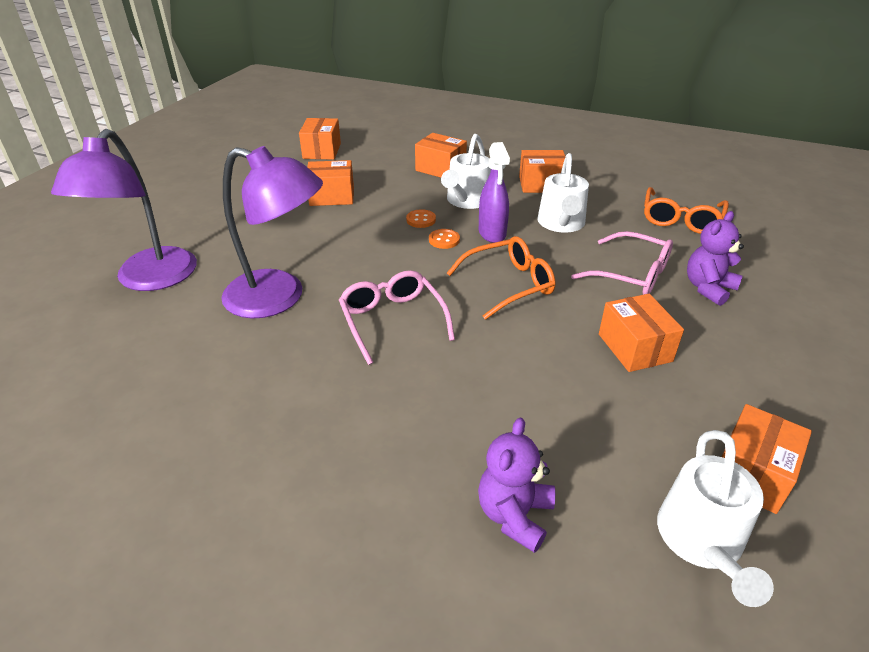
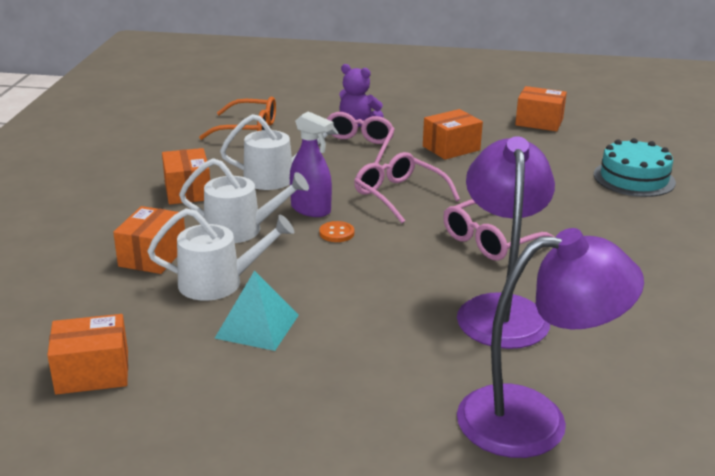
camera: 105 degrees left, 10 degrees down
orange box [307,160,354,206] -> turquoise pyramid [215,270,299,351]
orange button [406,209,436,228] -> none
orange glasses [447,236,555,320] -> pink glasses [354,152,460,223]
purple teddy bear [478,418,555,553] -> turquoise cake [594,138,676,197]
purple spray bottle [479,142,510,243] -> purple spray bottle turned 60 degrees clockwise [290,111,333,217]
white watering can [657,430,774,607] -> white watering can moved to [147,208,294,301]

